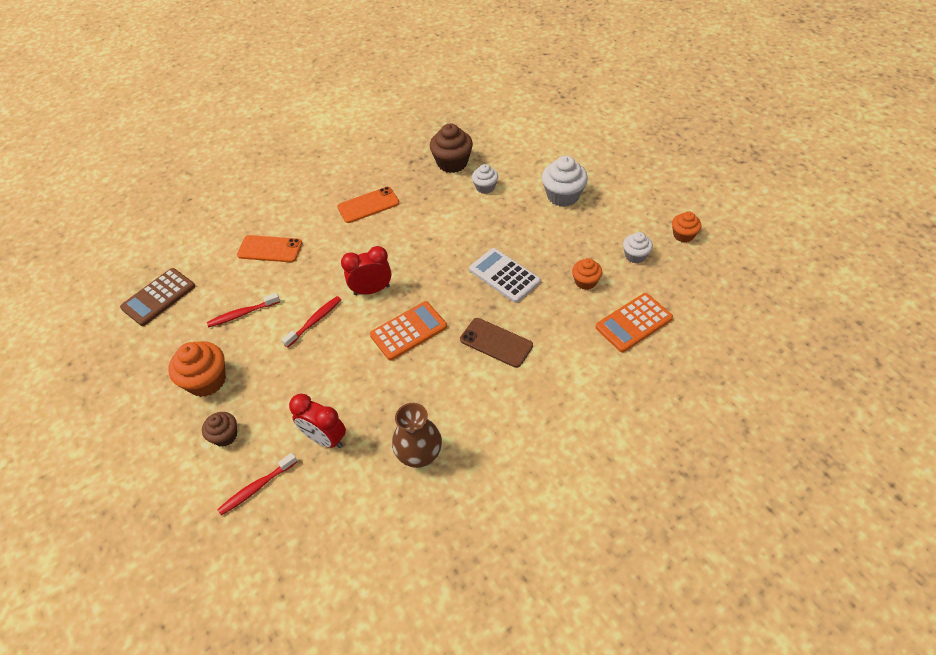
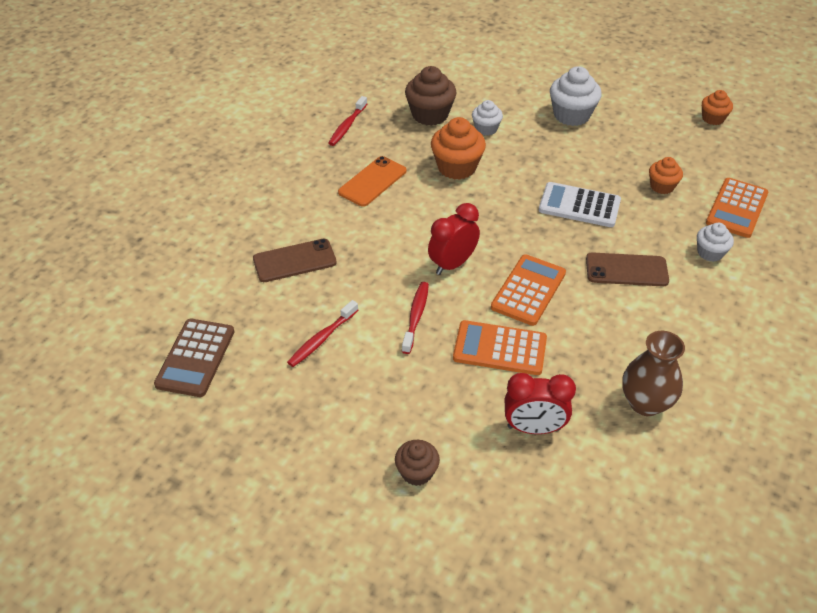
camera: 30 degrees left, 5 degrees down
orange cupcake [168,341,226,397] -> orange cupcake moved to [431,117,486,180]
red toothbrush [217,453,298,515] -> red toothbrush moved to [328,96,367,146]
orange phone [237,235,302,262] -> brown phone [253,239,337,282]
white cupcake [623,232,653,263] -> white cupcake moved to [697,223,734,262]
none -> orange calculator [453,320,547,375]

